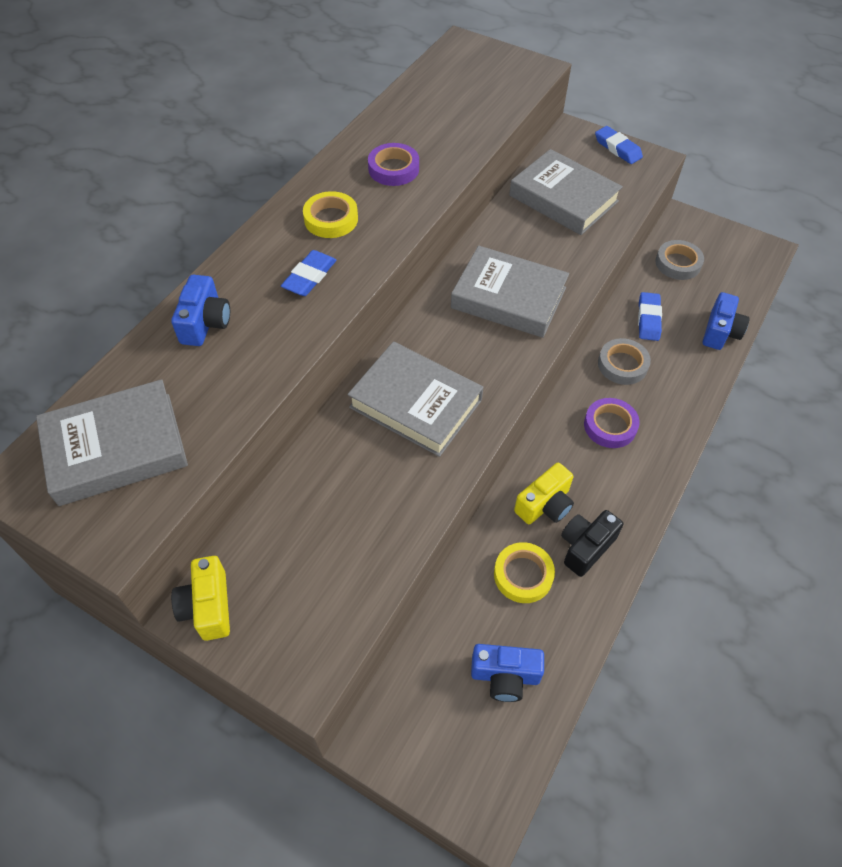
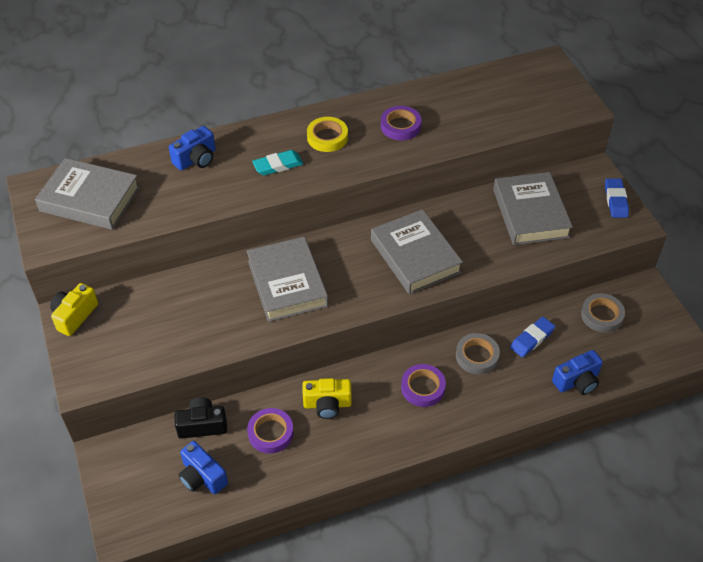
camera: 40 degrees right, 5 degrees down
blue eraser [281,250,336,296] -> turquoise eraser [252,150,303,175]
yellow tape [494,542,555,603] -> purple tape [247,408,294,454]
black camera [561,510,623,577] -> black camera moved to [175,397,227,439]

